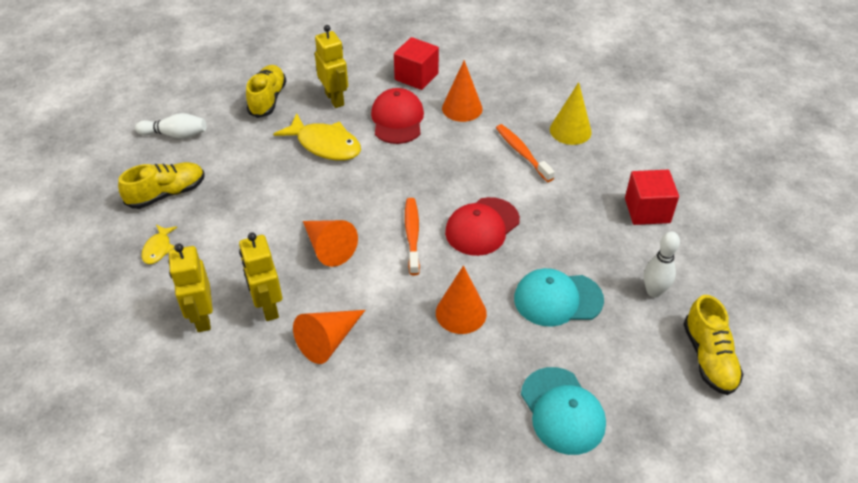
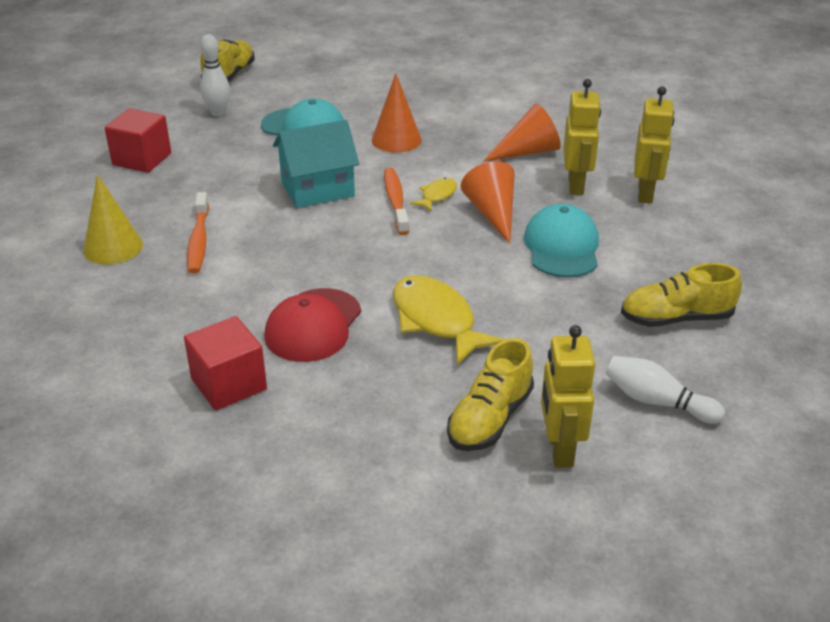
camera: 155 degrees left, 10 degrees down
yellow fish [141,225,177,264] -> yellow fish moved to [410,178,457,212]
yellow robot [315,25,348,108] -> yellow robot moved to [541,325,595,468]
orange toothbrush [405,198,420,275] -> orange toothbrush turned 150 degrees clockwise [384,168,409,235]
orange cone [442,60,483,122] -> none
red cap [445,197,520,256] -> turquoise house [273,120,359,208]
turquoise cap [521,367,606,455] -> turquoise cap moved to [524,204,599,278]

